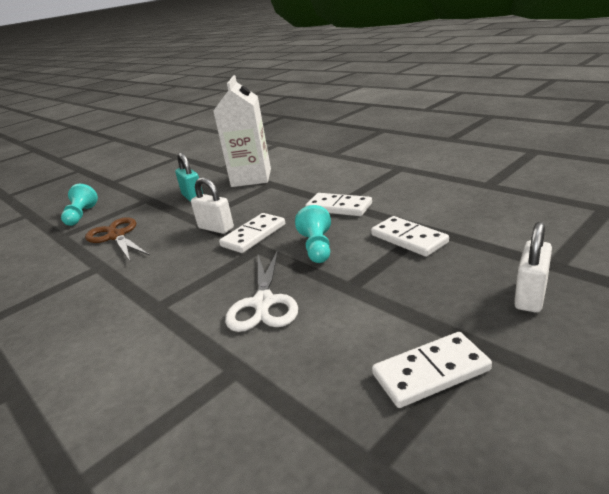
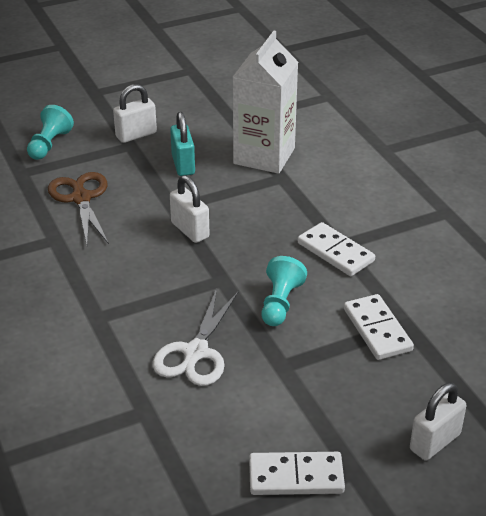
camera: 15 degrees right, 10 degrees up
white domino [219,213,285,253] -> none
none -> white padlock [113,84,157,143]

